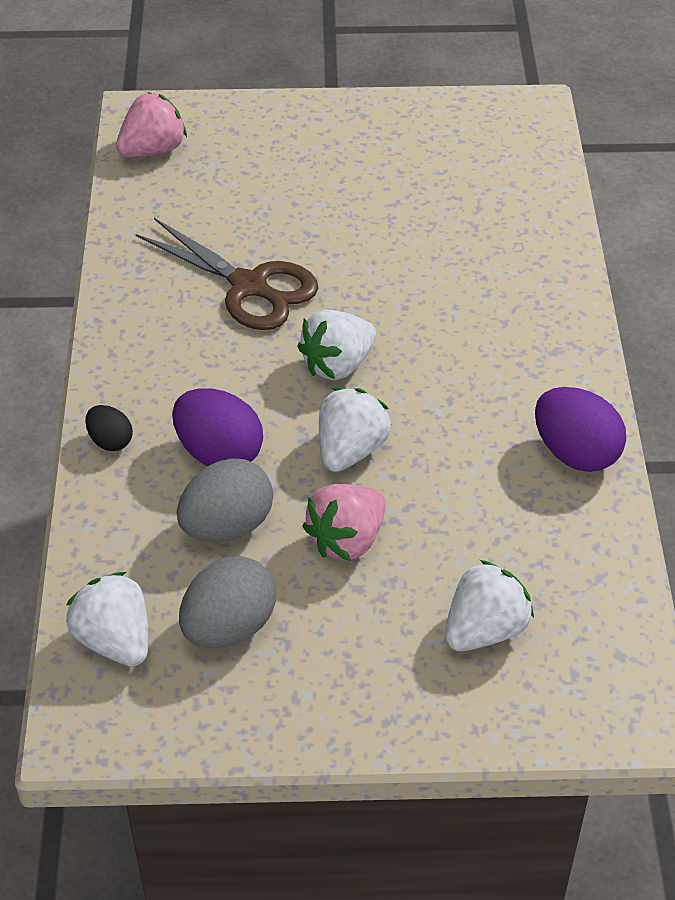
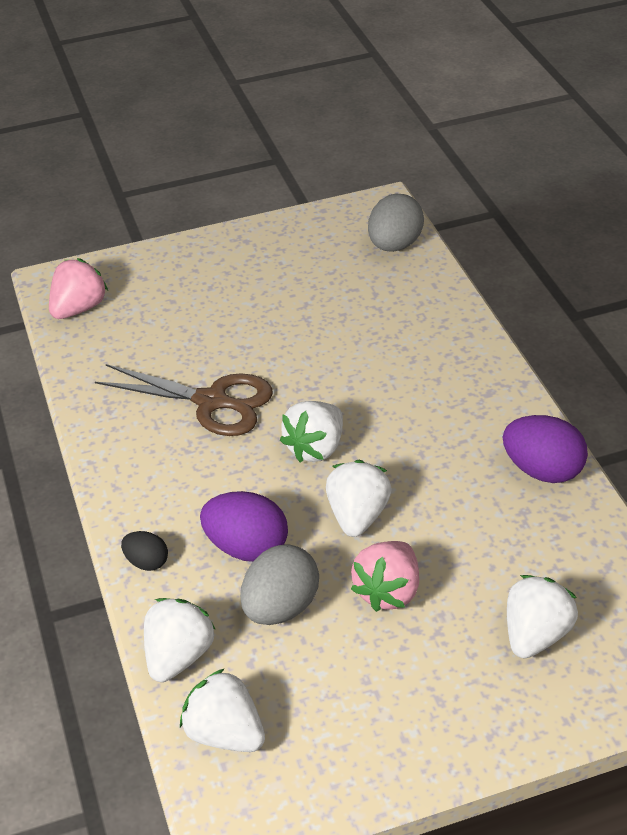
camera: 15 degrees left, 5 degrees down
grey egg [179,556,276,648] -> grey egg moved to [368,193,424,252]
none -> white strawberry [144,598,216,682]

